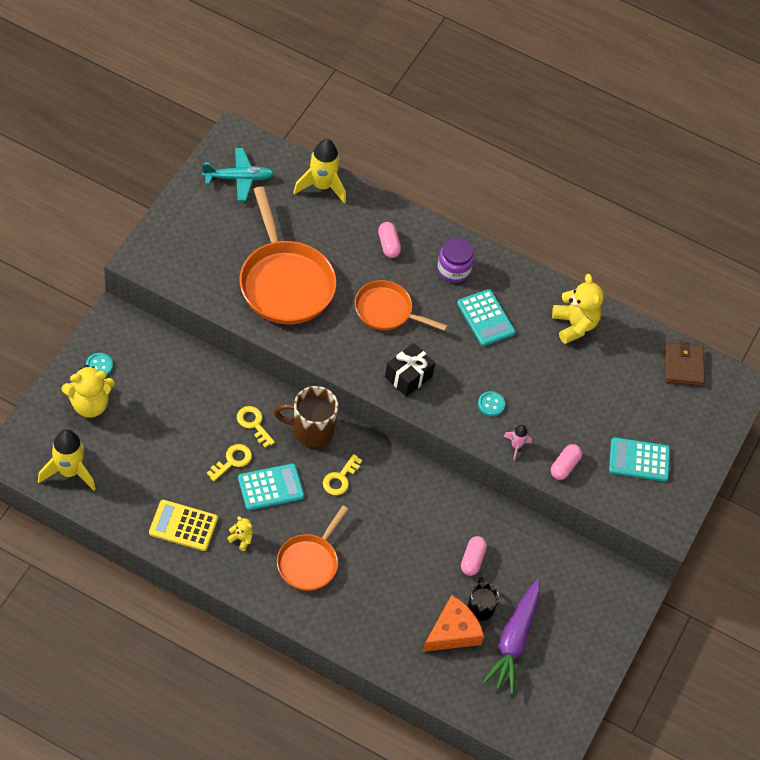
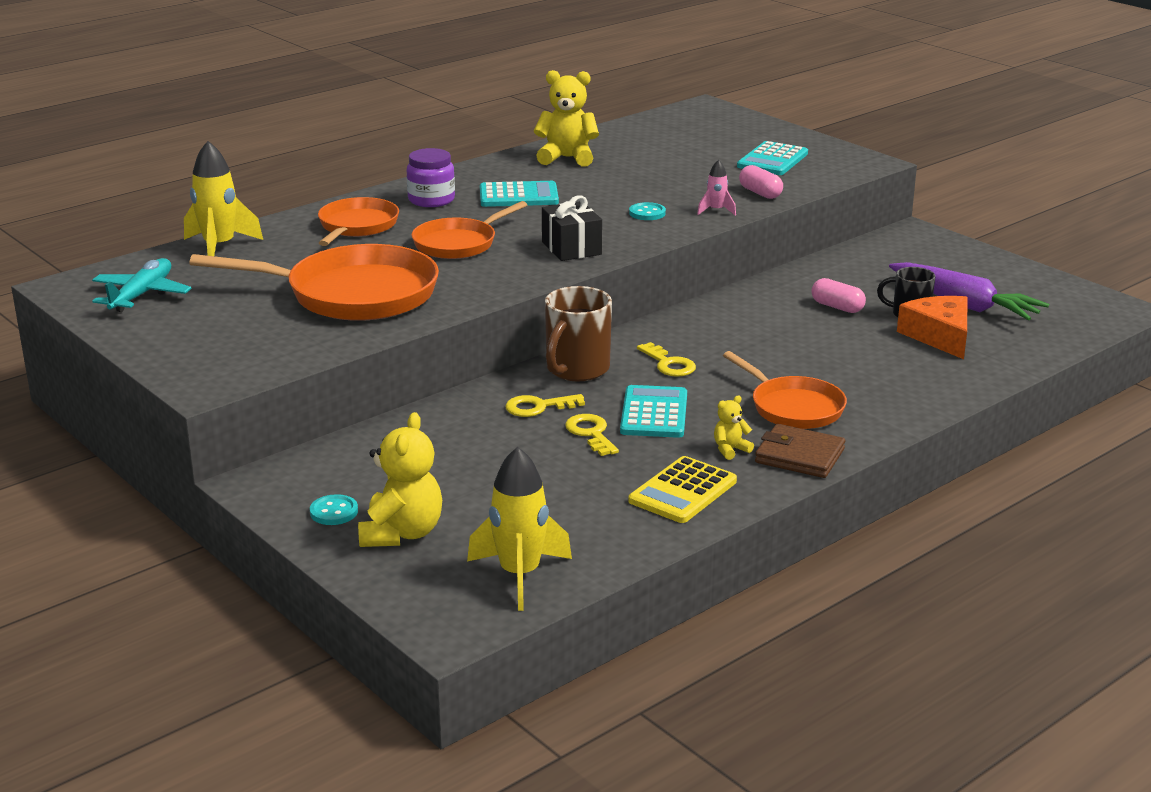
camera: 60 degrees left, 30 degrees down
pink capsule [378,222,401,258] -> orange pan [318,197,399,246]
brown wallet [664,342,705,386] -> brown wallet moved to [755,424,845,478]

